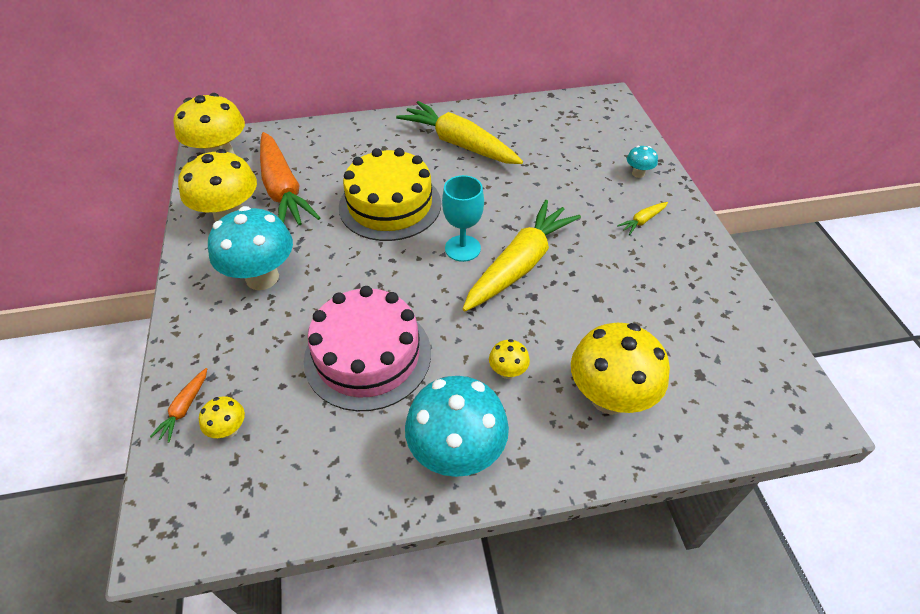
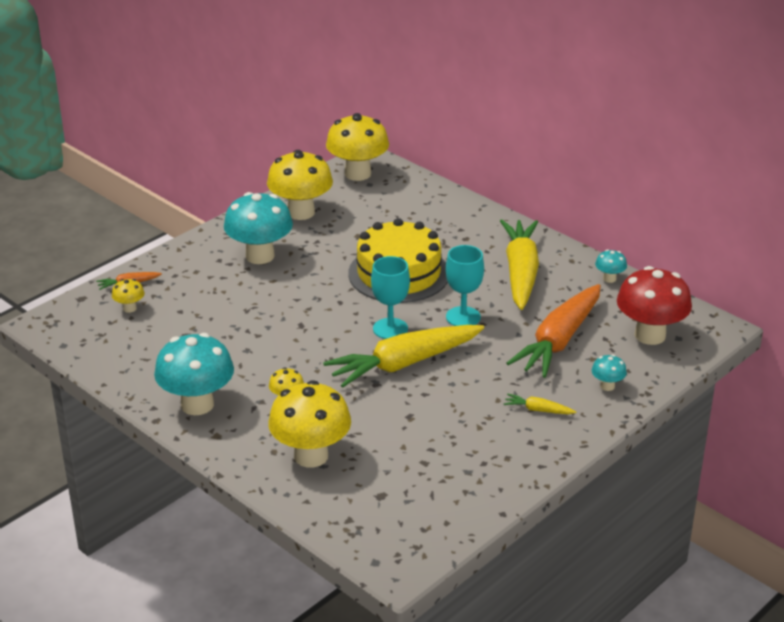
camera: 55 degrees right, 15 degrees down
orange carrot [260,132,320,225] -> orange carrot moved to [507,284,601,378]
pink cake [304,286,431,411] -> none
yellow carrot [463,200,581,311] -> yellow carrot turned 150 degrees clockwise [323,325,484,388]
none -> turquoise goblet [446,245,484,326]
none -> turquoise mushroom [595,249,627,283]
none -> red mushroom [617,266,692,345]

